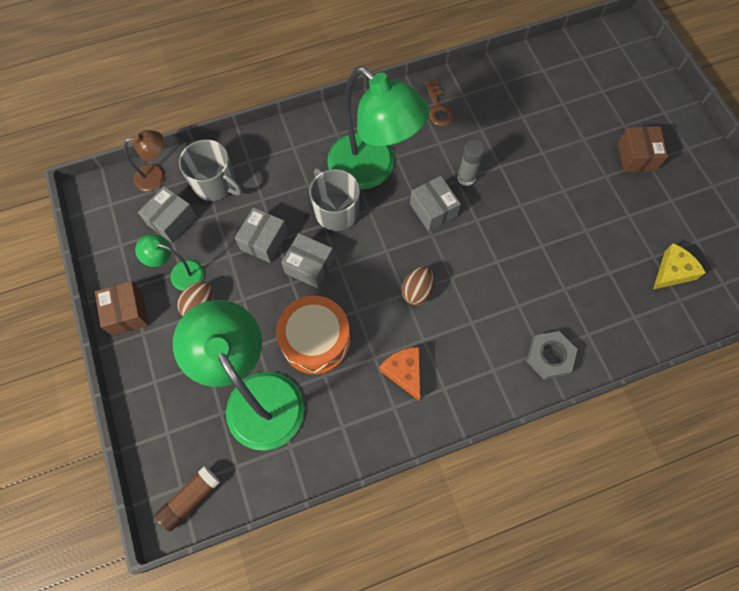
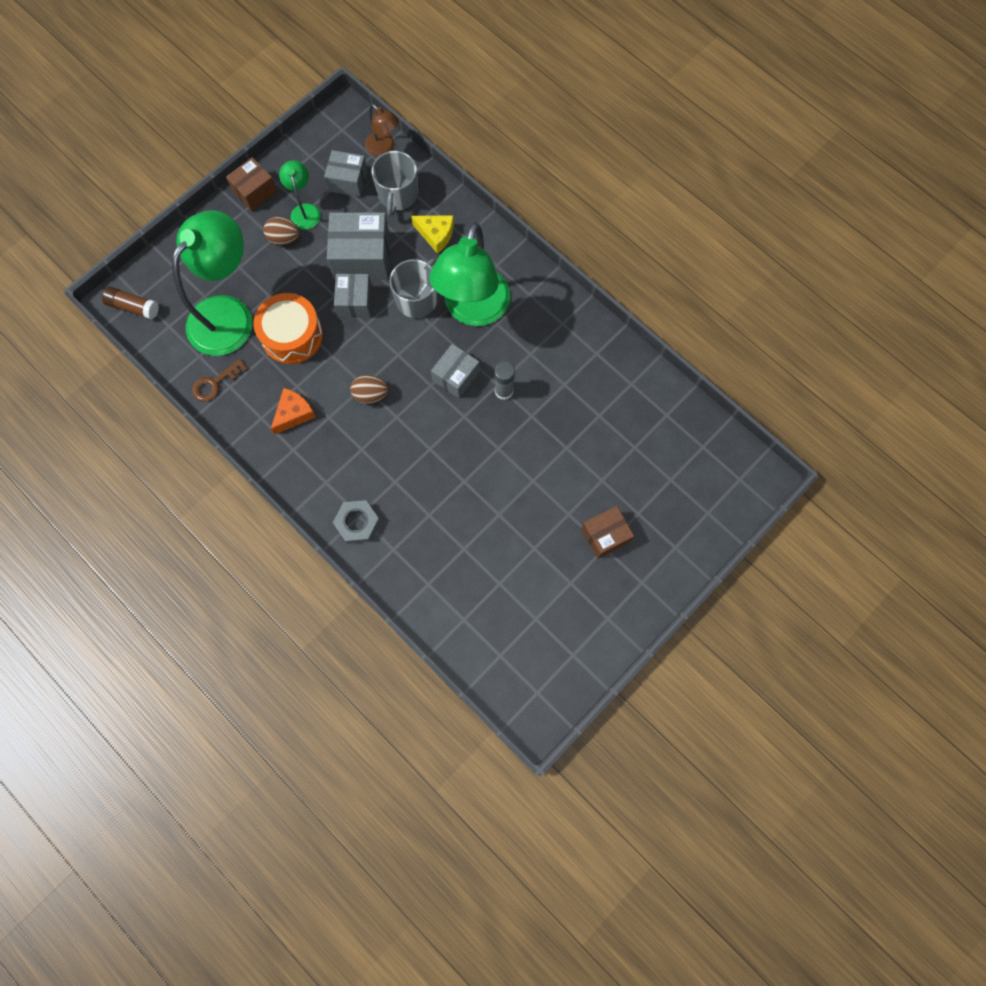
camera: 65 degrees right, 5 degrees up
grey box [235,207,288,263] -> grey box [327,212,390,280], size x1.59
brown key [425,80,454,126] -> brown key moved to [192,359,248,402]
yellow cheese [653,243,706,289] -> yellow cheese moved to [411,215,454,254]

